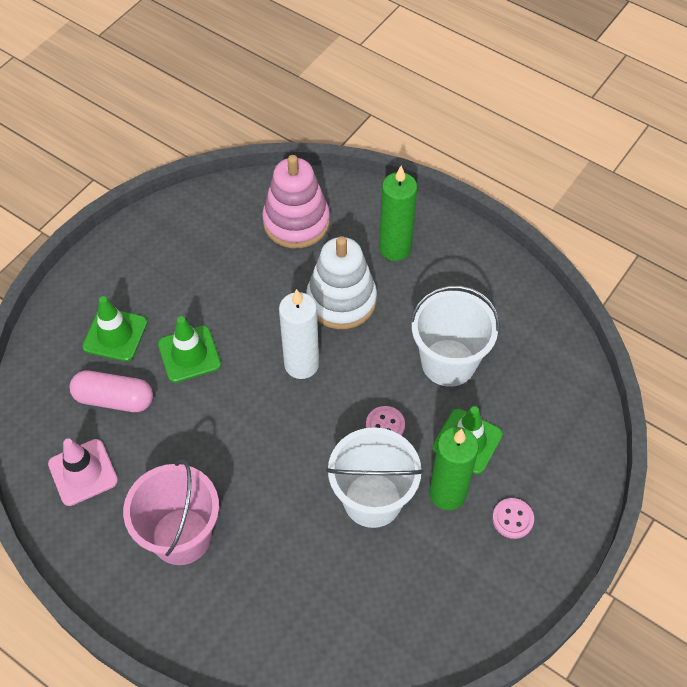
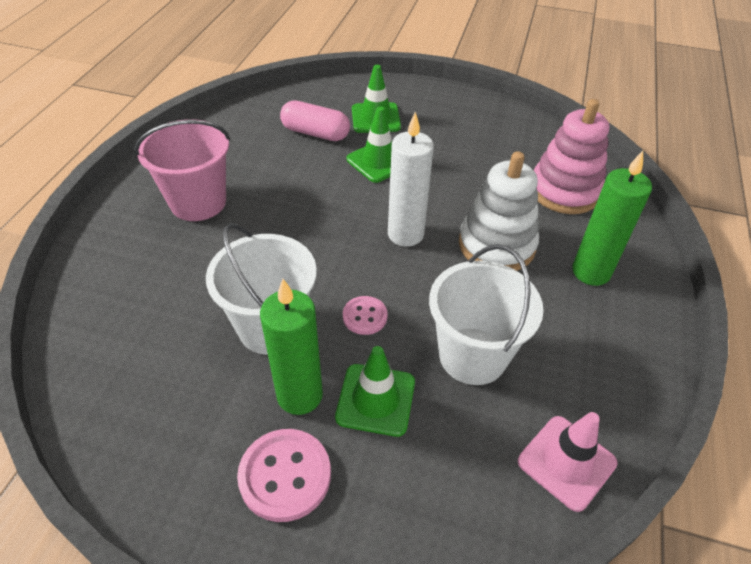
camera: 70 degrees right, 10 degrees down
pink traffic cone [48,439,118,506] -> pink traffic cone moved to [518,412,618,512]
pink capsule [70,371,153,412] -> pink capsule turned 60 degrees counterclockwise [280,100,350,141]
pink button [492,498,534,539] -> pink button [237,429,331,522], size x1.68

